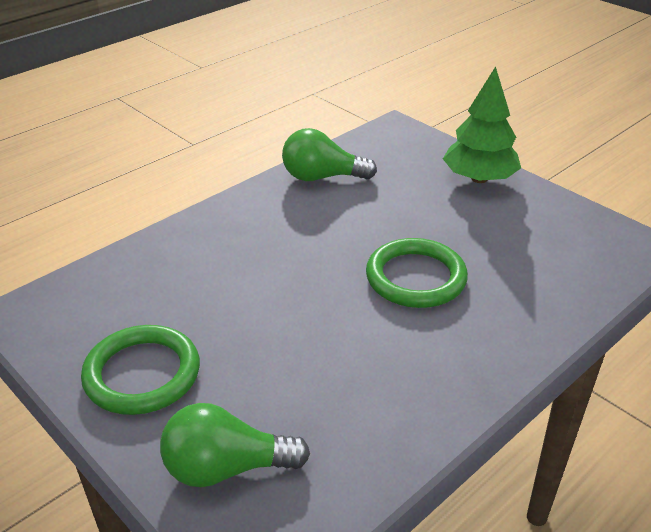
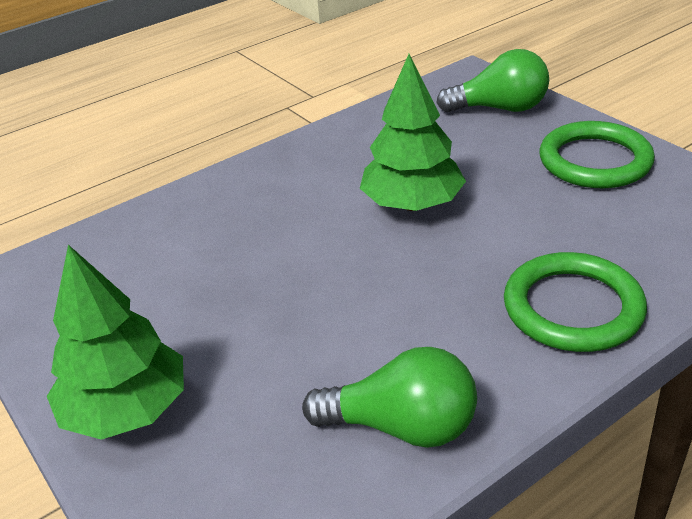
camera: 170 degrees left, 0 degrees up
green ring [366,238,468,308] -> green ring moved to [504,252,647,352]
none -> green tree [360,54,466,211]

